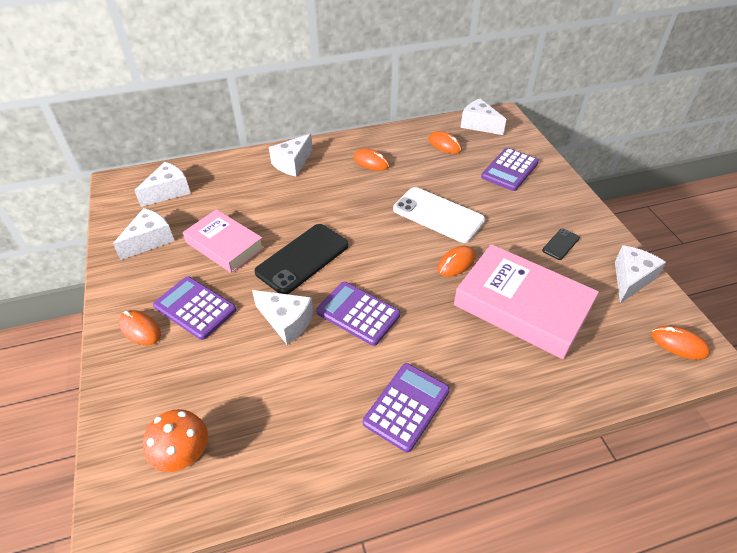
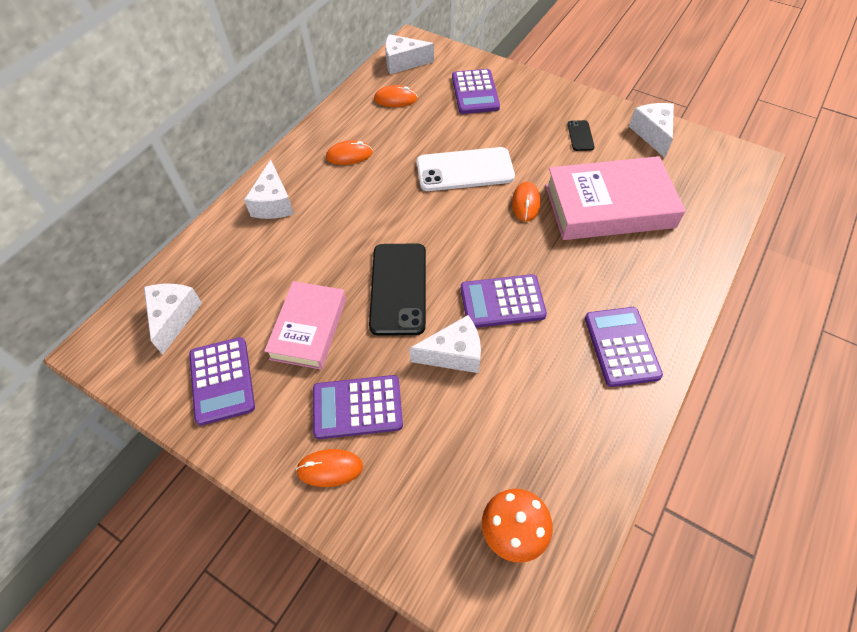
camera: 40 degrees left, 10 degrees up
white cheese [113,208,174,260] -> purple calculator [189,337,255,426]
pink book [183,209,264,273] -> pink book turned 75 degrees counterclockwise [264,281,346,370]
orange mouse [651,325,710,360] -> none

